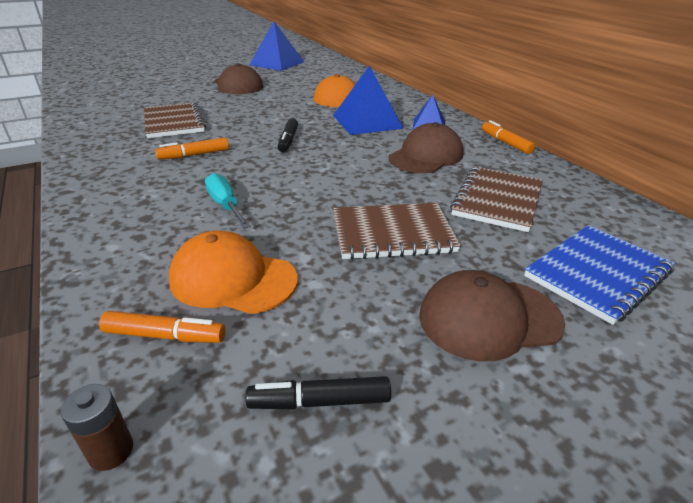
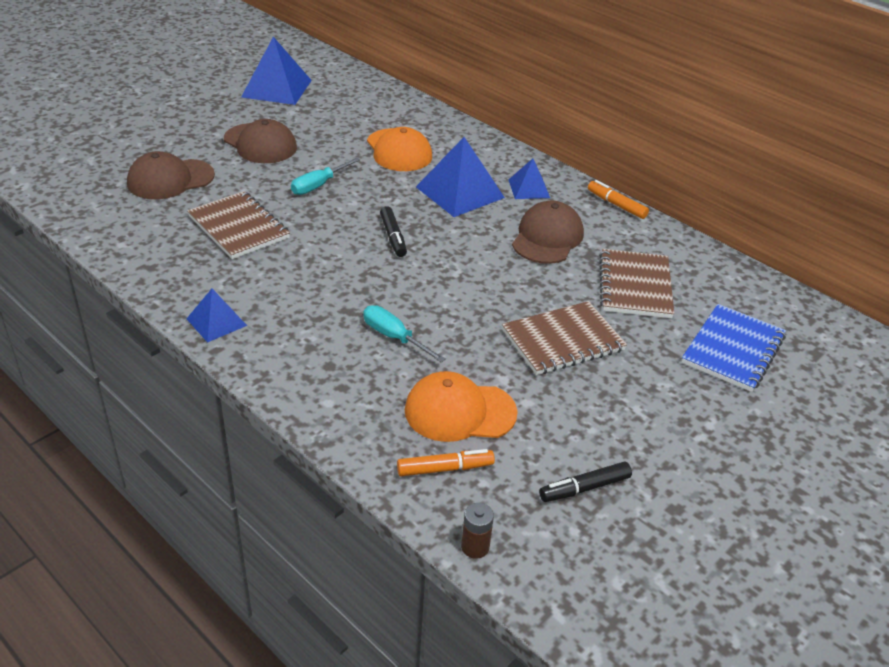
camera: 20 degrees left, 5 degrees up
orange marker [155,138,229,160] -> none
brown cap [419,270,565,362] -> brown cap moved to [127,151,215,199]
none -> blue pyramid [186,289,247,343]
none -> turquoise screwdriver [291,158,360,195]

